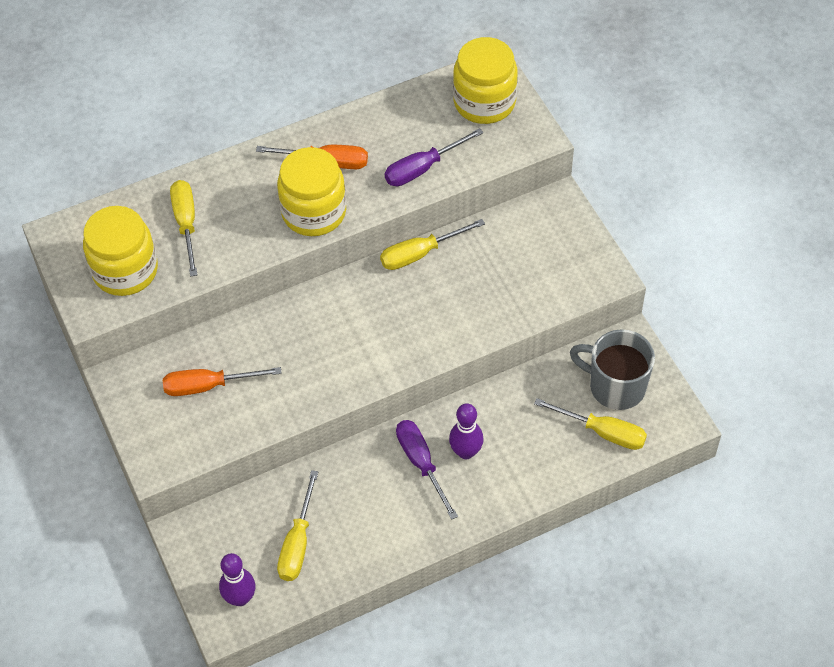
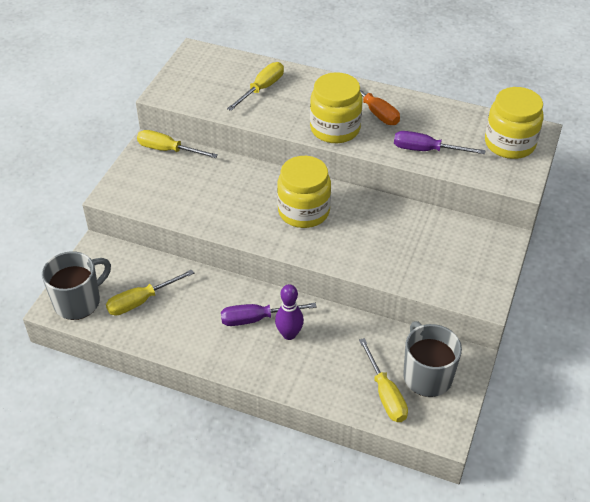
camera: 45 degrees right, 10 degrees down
yellow jar [83,206,158,296] -> yellow jar moved to [277,156,331,228]
orange screwdriver [163,367,282,396] -> none
purple bowling pin [219,553,255,606] -> grey mug [42,251,111,320]
yellow screwdriver [380,219,485,270] -> yellow screwdriver moved to [137,130,218,158]
purple screwdriver [396,420,458,520] -> purple screwdriver turned 120 degrees counterclockwise [221,303,317,326]

